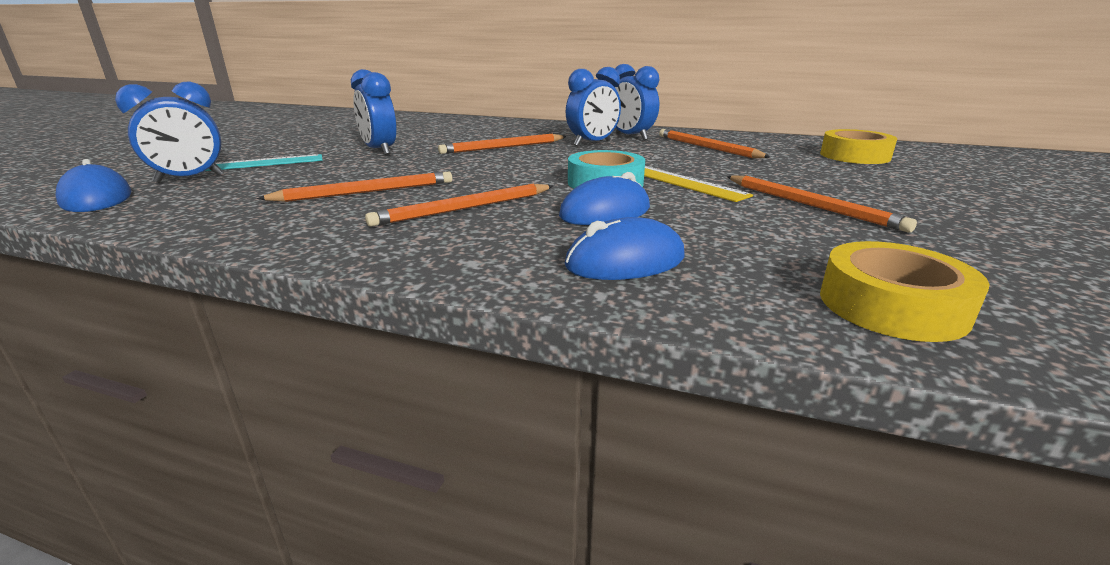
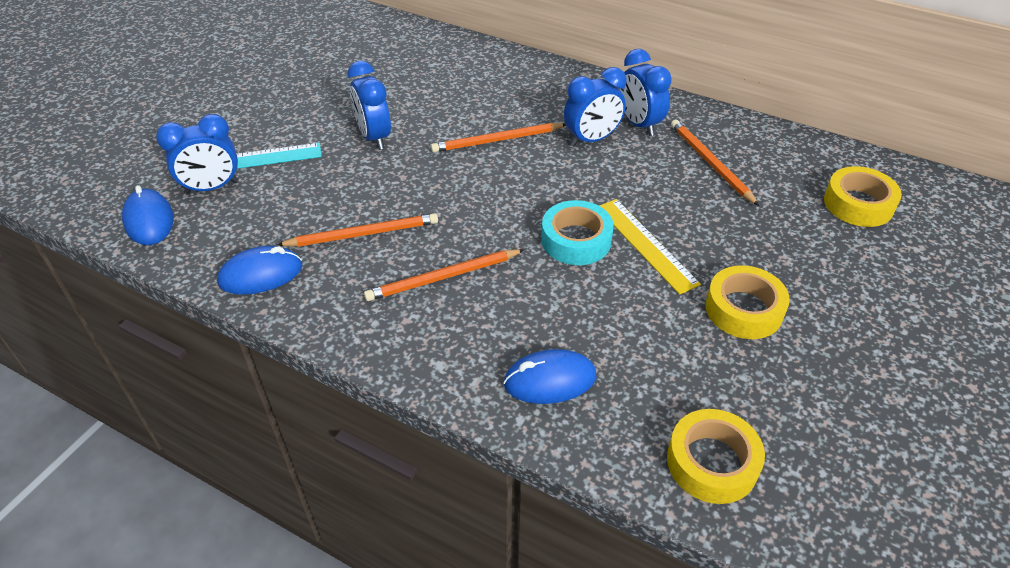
camera: 10 degrees right, 20 degrees up
blue mouse [559,172,650,225] -> blue mouse moved to [217,246,302,295]
orange pencil [727,176,917,232] -> yellow tape [706,265,790,339]

